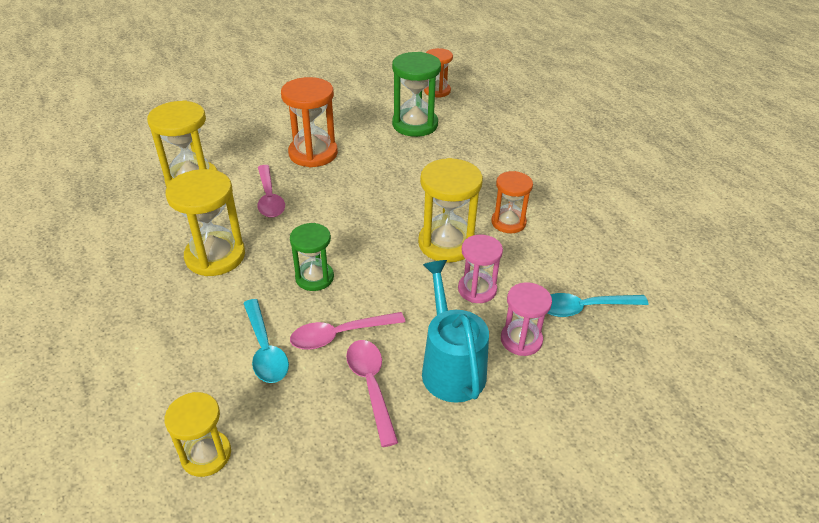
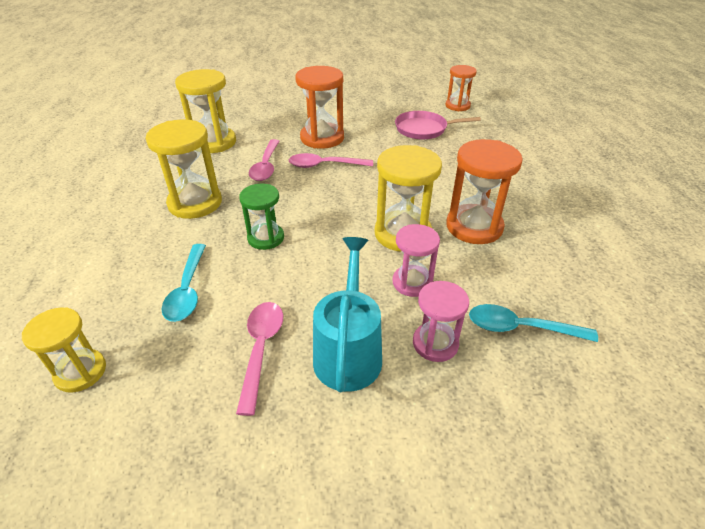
camera: 20 degrees right, 0 degrees up
pink spoon [290,312,405,350] -> pink spoon moved to [289,153,373,168]
green hourglass [392,52,441,137] -> pink pan [395,111,481,140]
orange hourglass [491,171,533,233] -> orange hourglass [446,139,523,244], size x1.58

